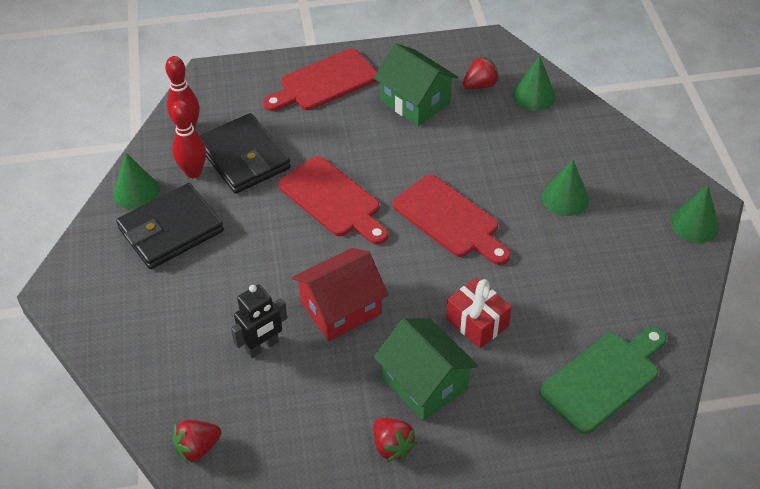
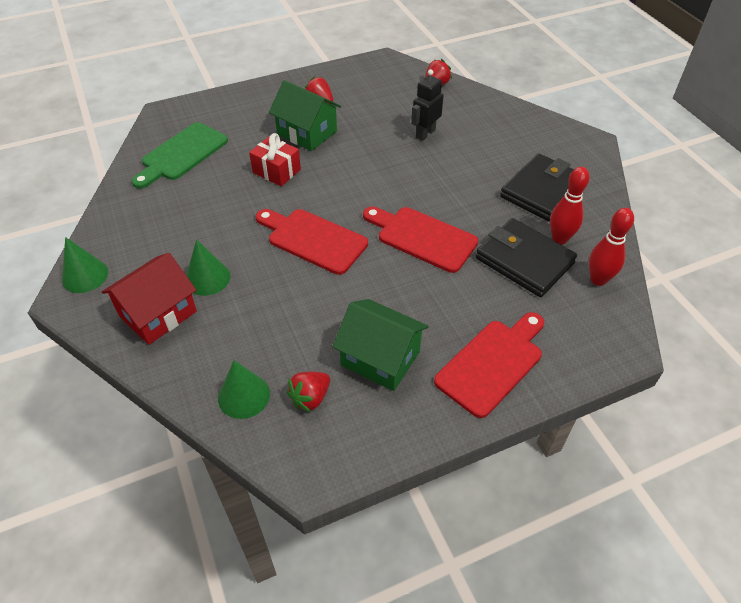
camera: 165 degrees right, 0 degrees up
green cone [113,153,160,210] -> none
red house [292,248,388,341] -> red house moved to [102,253,197,345]

